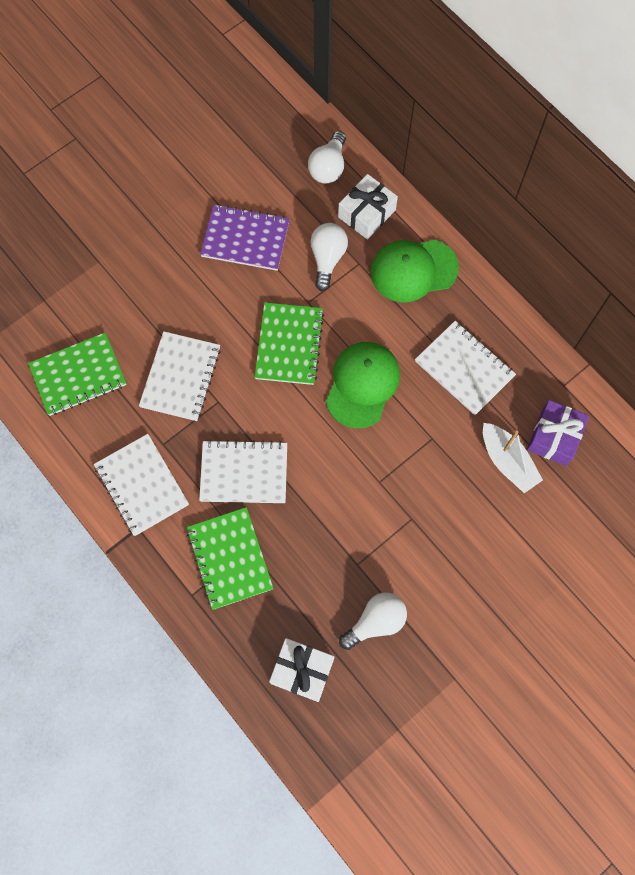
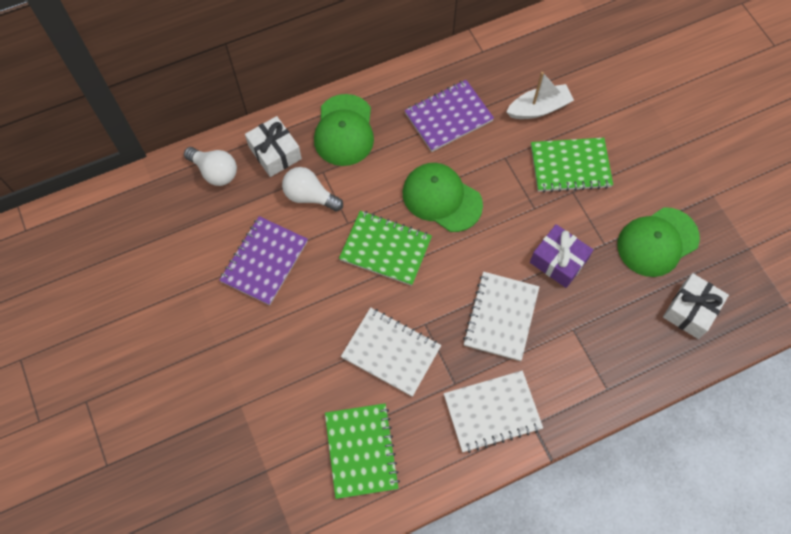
camera: 75 degrees left, 5 degrees down
green notebook [187,507,274,610] -> green notebook moved to [531,138,613,193]
white light bulb [339,593,407,650] -> green cap [617,207,700,277]
white notebook [415,321,516,415] -> purple notebook [405,80,494,152]
purple gift [527,400,589,466] -> purple gift moved to [530,224,593,288]

